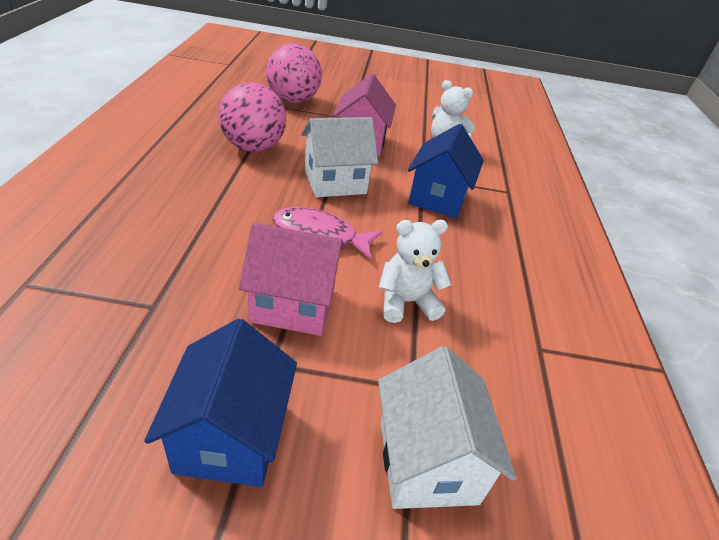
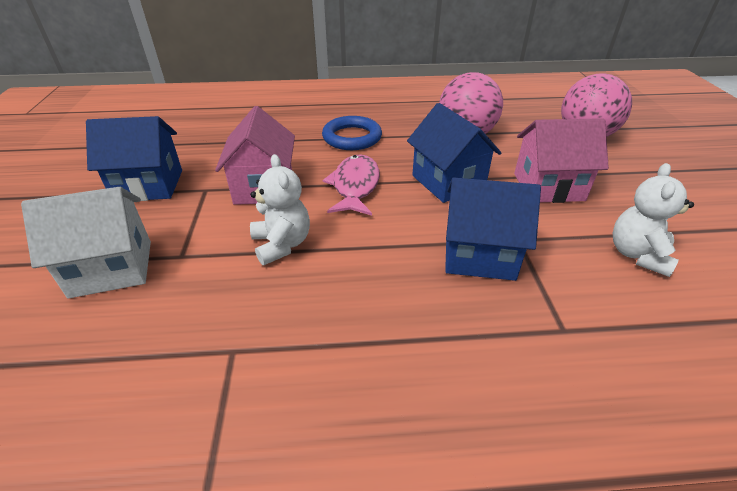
camera: 85 degrees right, 0 degrees up
white house [301,117,378,197] -> blue house [407,103,502,203]
none -> blue ring [322,116,382,150]

